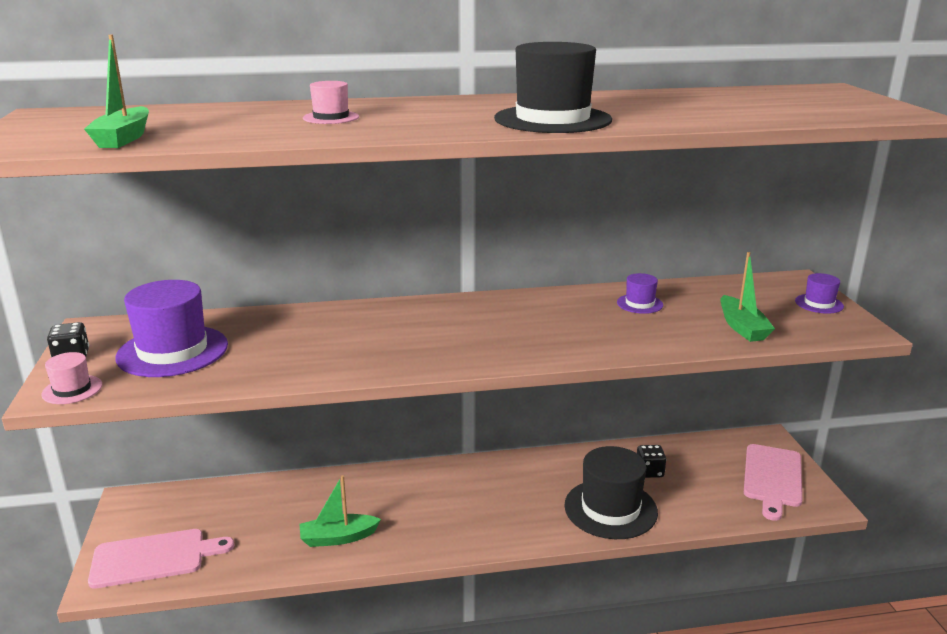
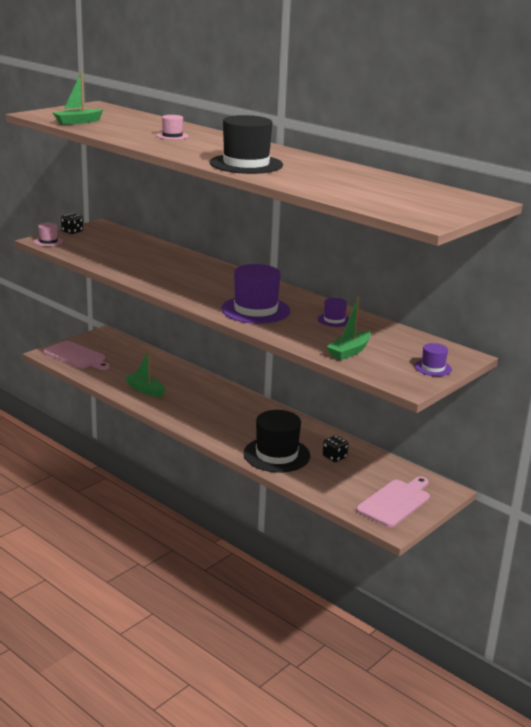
camera: 50 degrees right, 0 degrees up
purple hat [116,280,228,377] -> purple hat moved to [221,264,290,324]
pink cutting board [744,444,802,521] -> pink cutting board turned 150 degrees clockwise [356,477,430,527]

